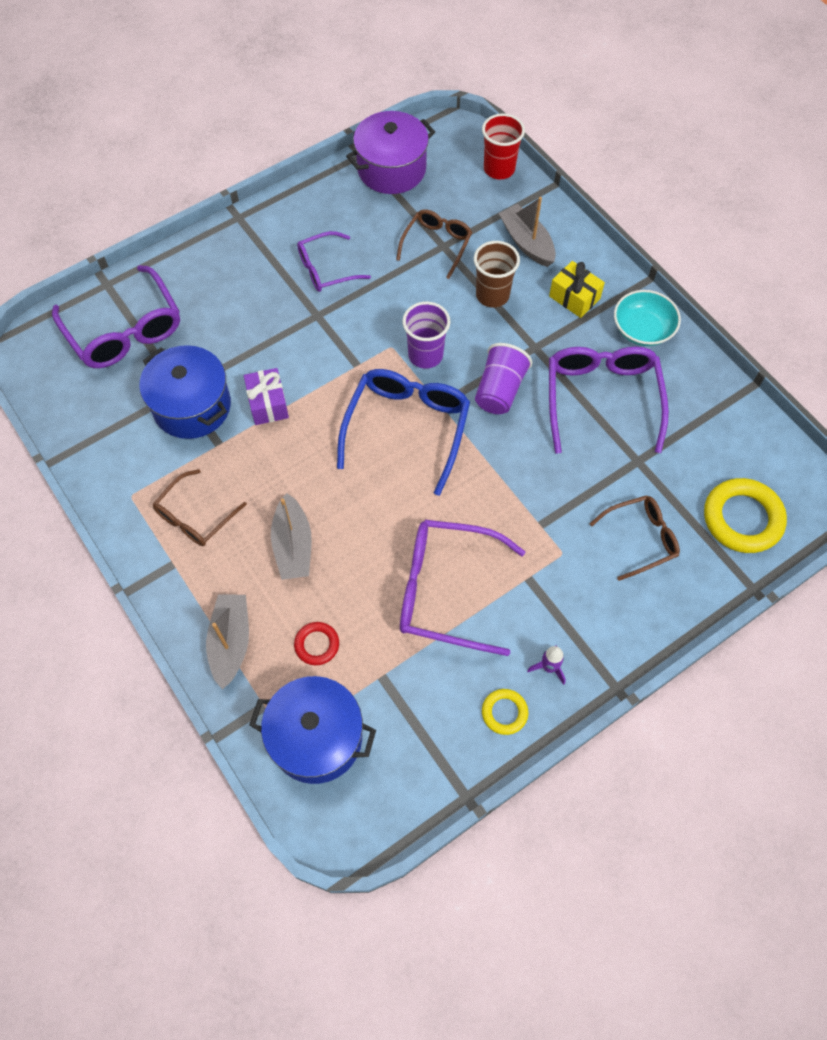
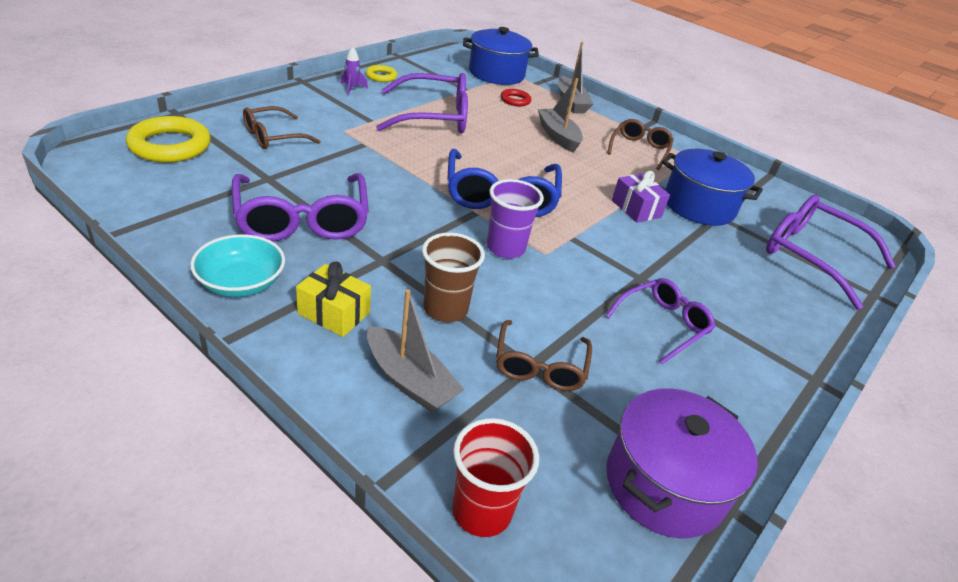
camera: 160 degrees right, 25 degrees down
purple cup [475,343,532,414] -> none

